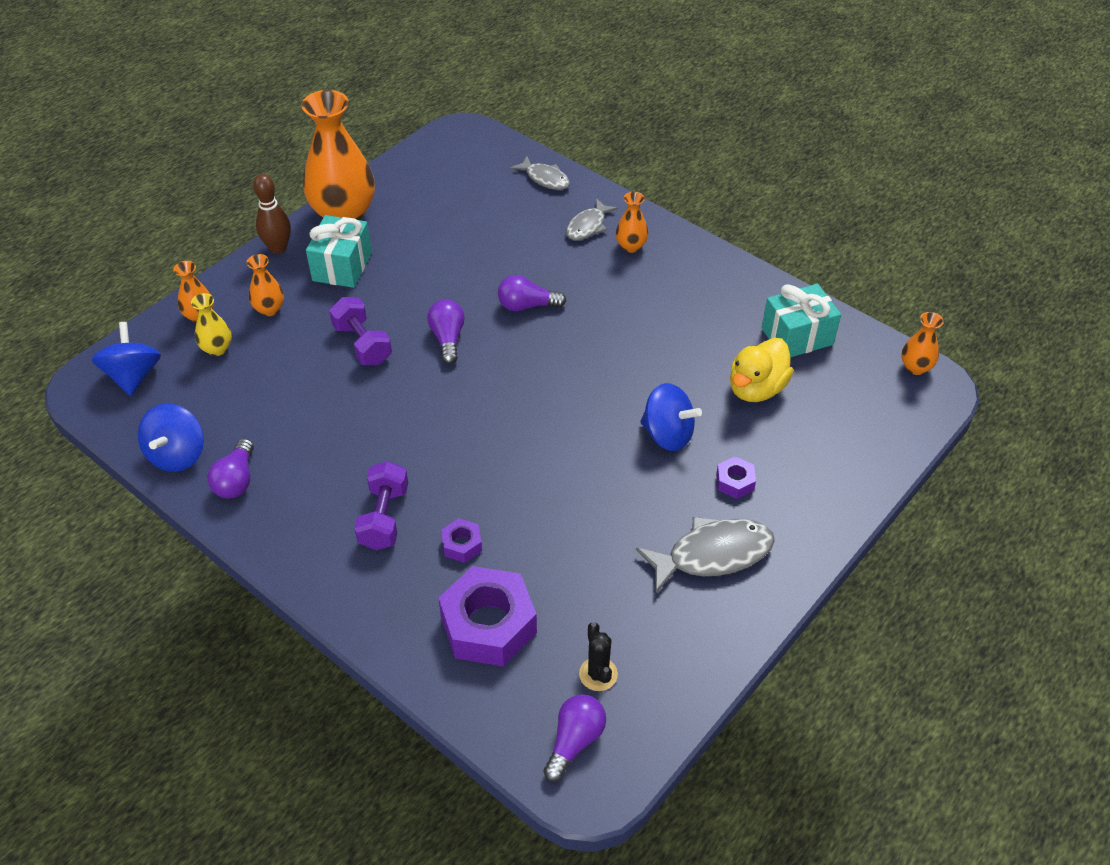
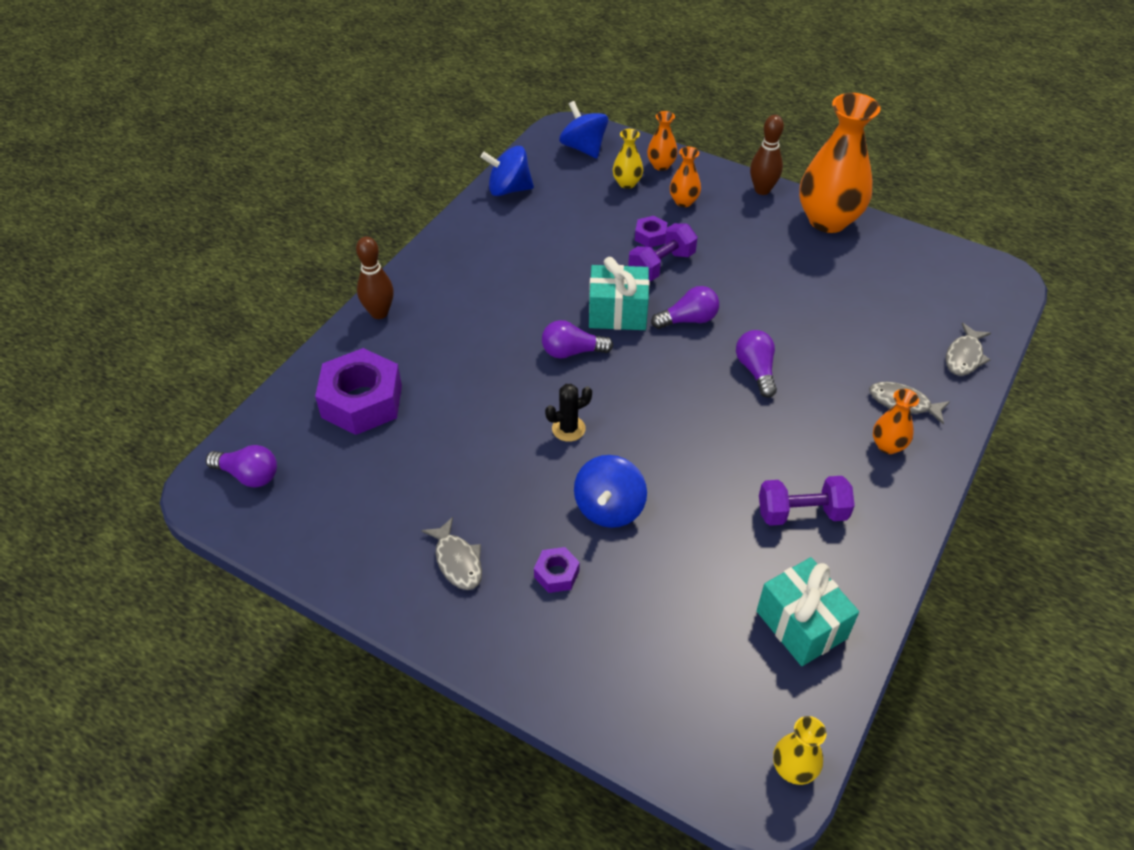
camera: 80 degrees right, 0 degrees up
blue spinning top [92,322,161,396] -> blue spinning top turned 105 degrees counterclockwise [559,101,609,159]
purple light bulb [207,439,254,498] -> purple light bulb moved to [542,320,613,359]
turquoise gift [306,215,372,288] -> turquoise gift moved to [589,257,649,330]
purple dumbbell [354,461,408,550] -> purple dumbbell moved to [759,476,855,526]
purple nut [441,518,482,563] -> purple nut moved to [635,216,667,247]
black cactus [579,622,618,691] -> black cactus moved to [545,384,592,442]
grey fish [636,517,775,593] -> grey fish [421,517,482,590], size x0.62
yellow duck [730,338,793,402] -> none
orange vase [901,312,944,375] -> yellow vase [773,716,826,785]
none -> brown bowling pin [356,237,394,319]

